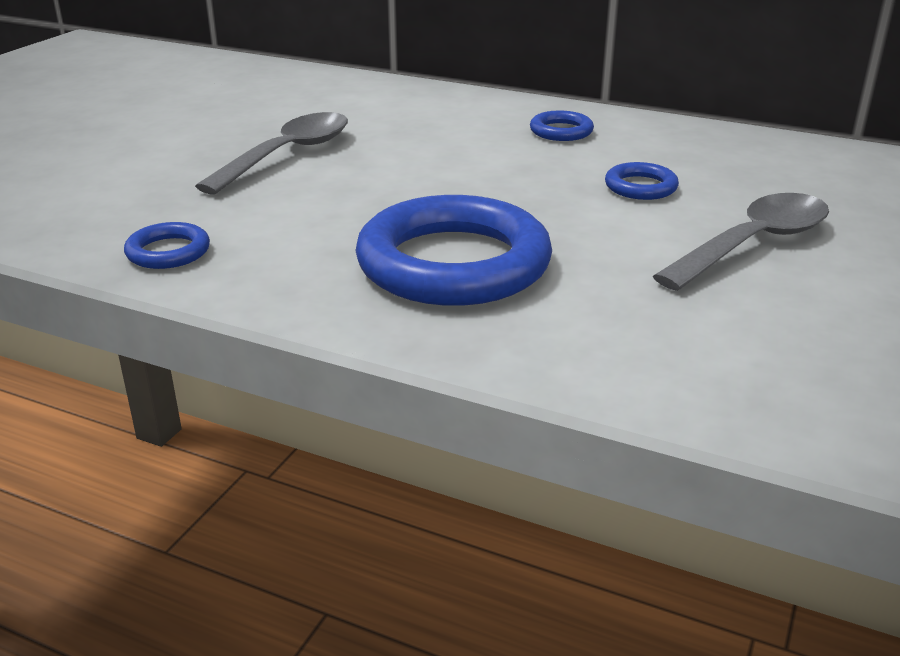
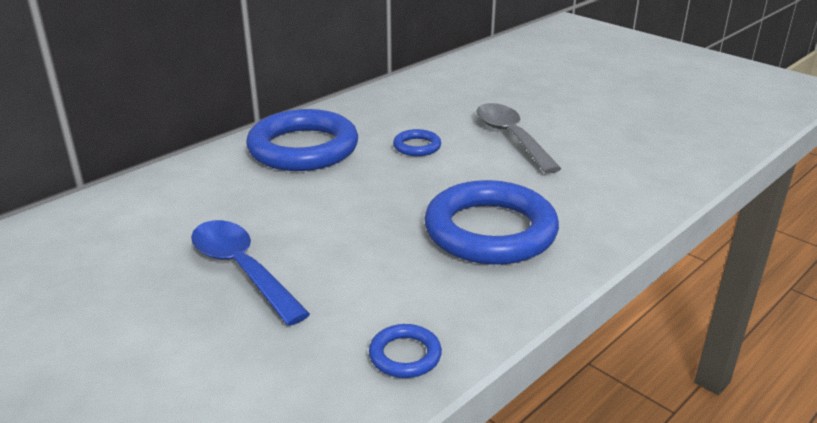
camera: 70 degrees left, 0 degrees up
grey spoon [195,112,348,194] -> blue spoon [191,220,310,326]
blue ring [530,111,594,141] -> blue ring [246,109,358,171], size x2.29

